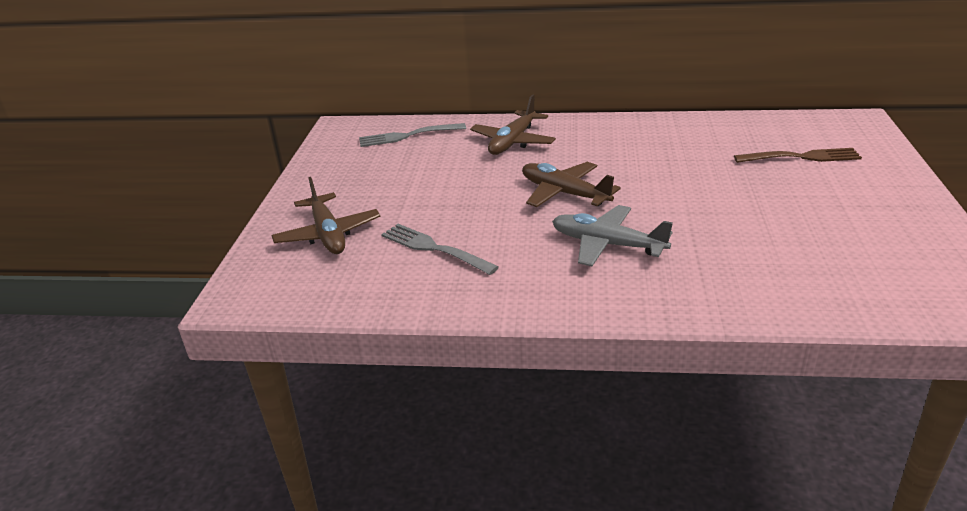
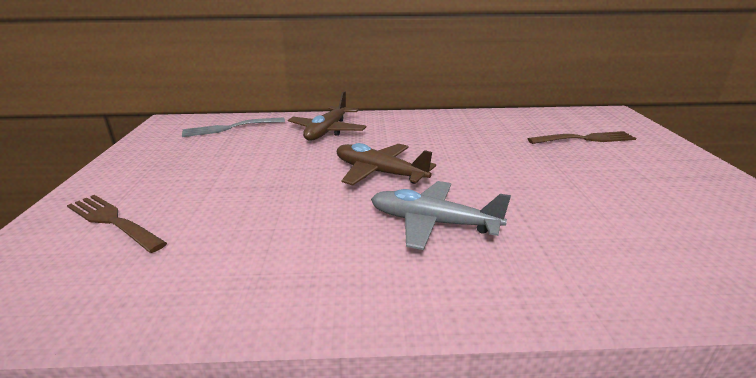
camera: 10 degrees left, 5 degrees down
brown plane [271,177,380,254] -> brown fork [67,195,167,253]
grey fork [381,224,499,275] -> none

